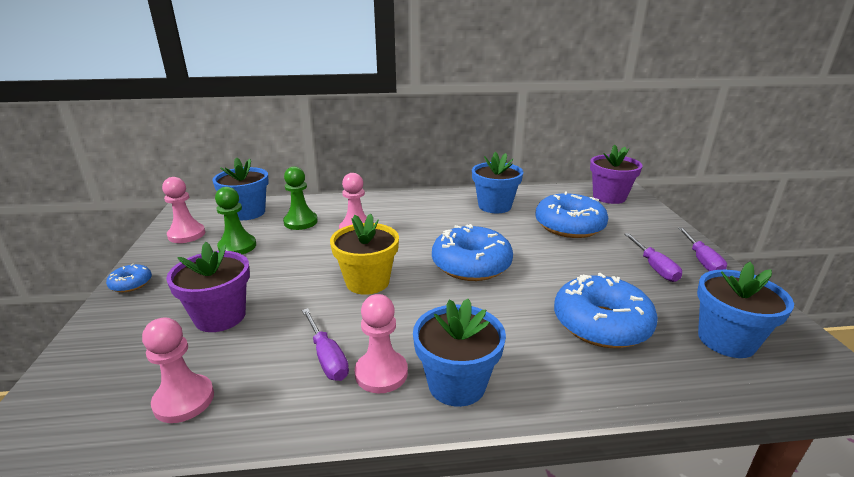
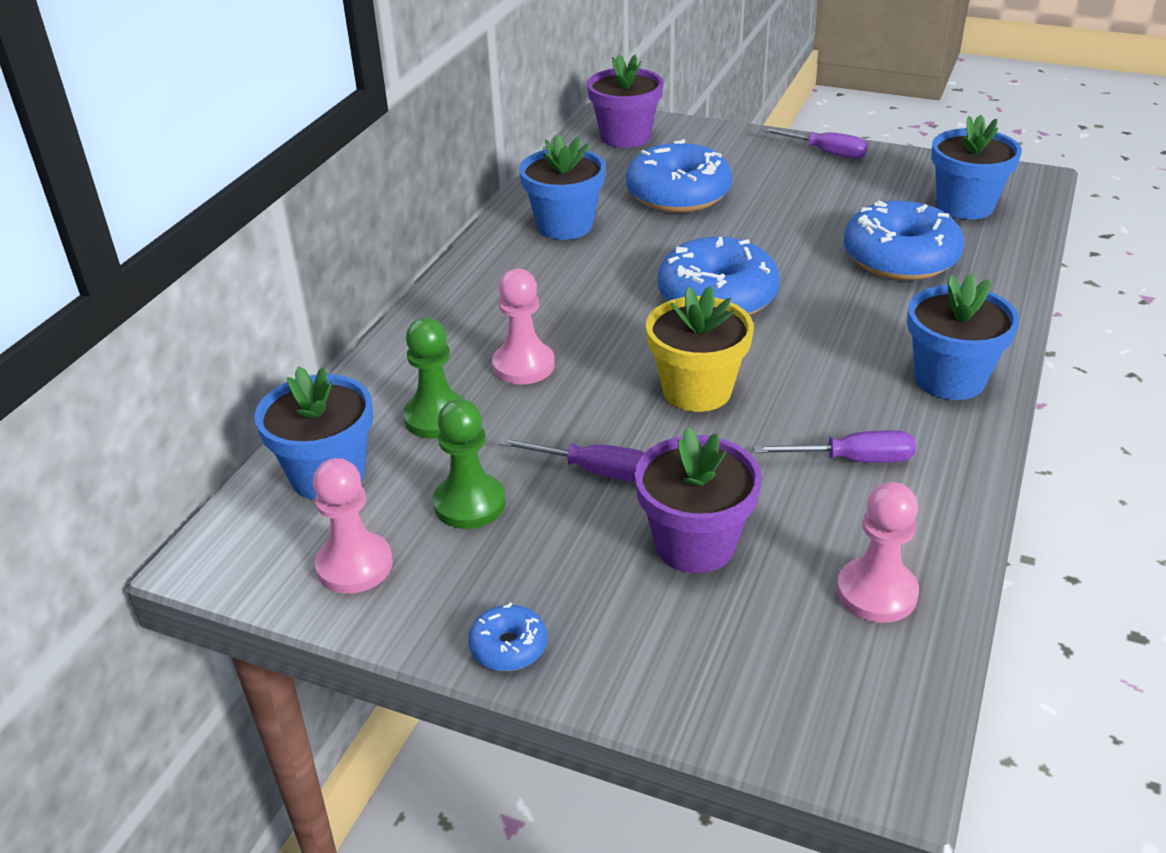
camera: 60 degrees left, 10 degrees up
pink pawn [355,294,408,393] -> none
purple screwdriver [625,233,682,282] -> purple screwdriver moved to [499,438,645,482]

